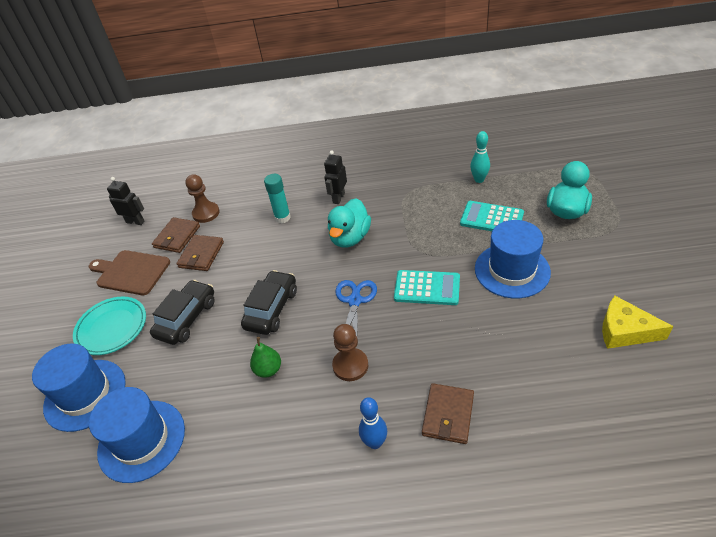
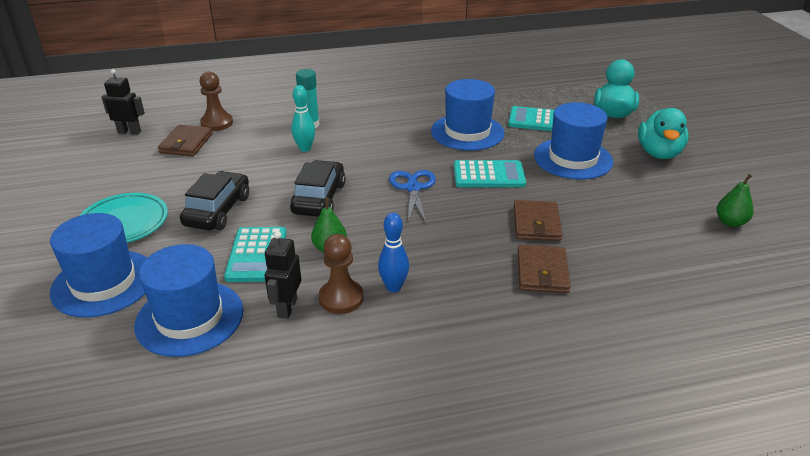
camera: 15 degrees left, 10 degrees down
brown cutting board [89,250,170,295] -> none
brown wallet [176,235,224,271] -> brown wallet moved to [513,200,562,241]
black robot [324,151,347,204] -> black robot moved to [265,231,301,319]
turquoise duck [328,198,371,248] -> turquoise duck moved to [638,108,689,159]
brown pawn [332,324,368,381] -> brown pawn moved to [319,234,364,314]
blue bowling pin [359,397,387,449] -> blue bowling pin moved to [378,213,409,292]
turquoise bowling pin [470,131,490,183] -> turquoise bowling pin moved to [292,85,315,152]
yellow cheese [602,296,673,349] -> none
none -> turquoise calculator [224,227,286,282]
none -> blue hat [431,79,505,151]
none -> green pear [717,174,753,227]

